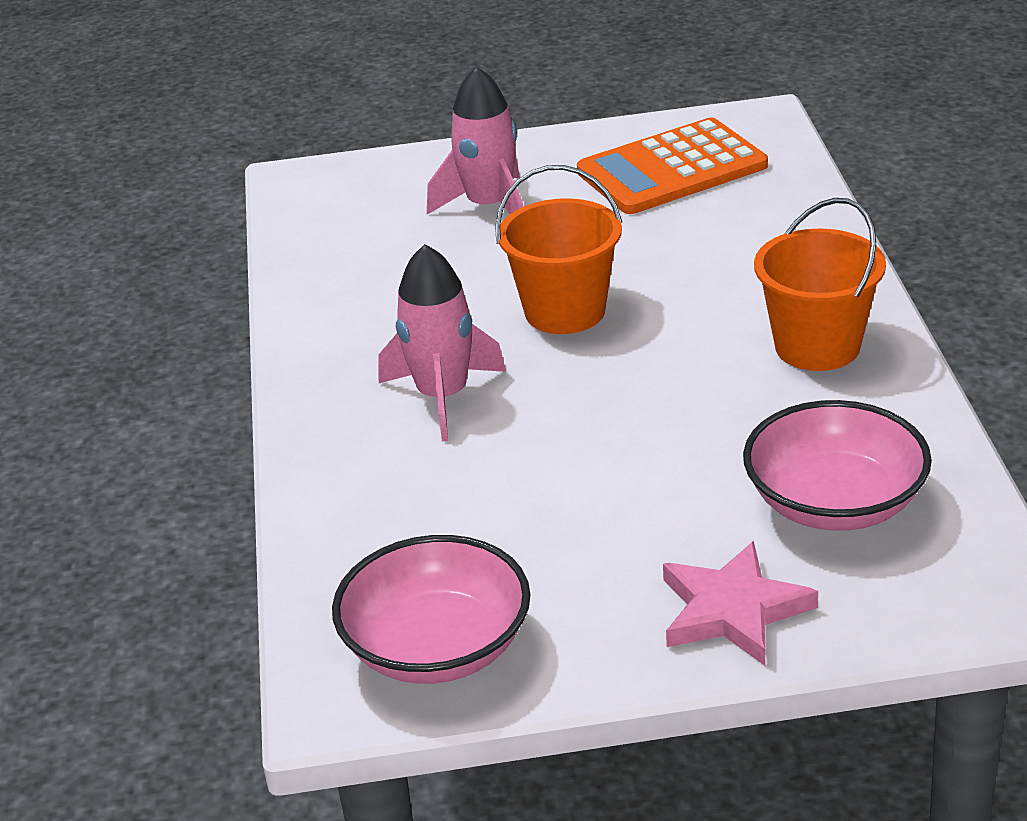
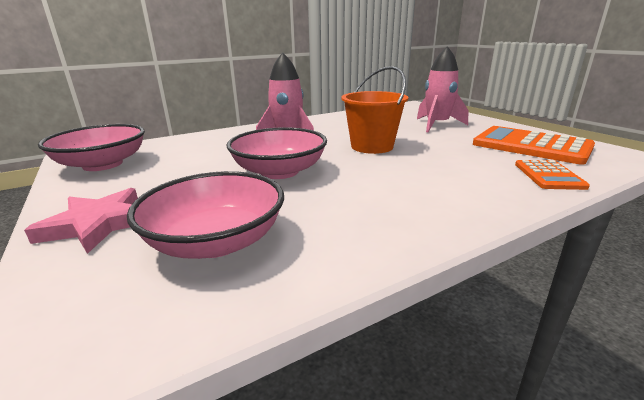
camera: 65 degrees right, 10 degrees down
orange bucket [754,198,886,371] -> none
none -> pink bowl [226,127,327,179]
none -> orange calculator [515,160,590,190]

